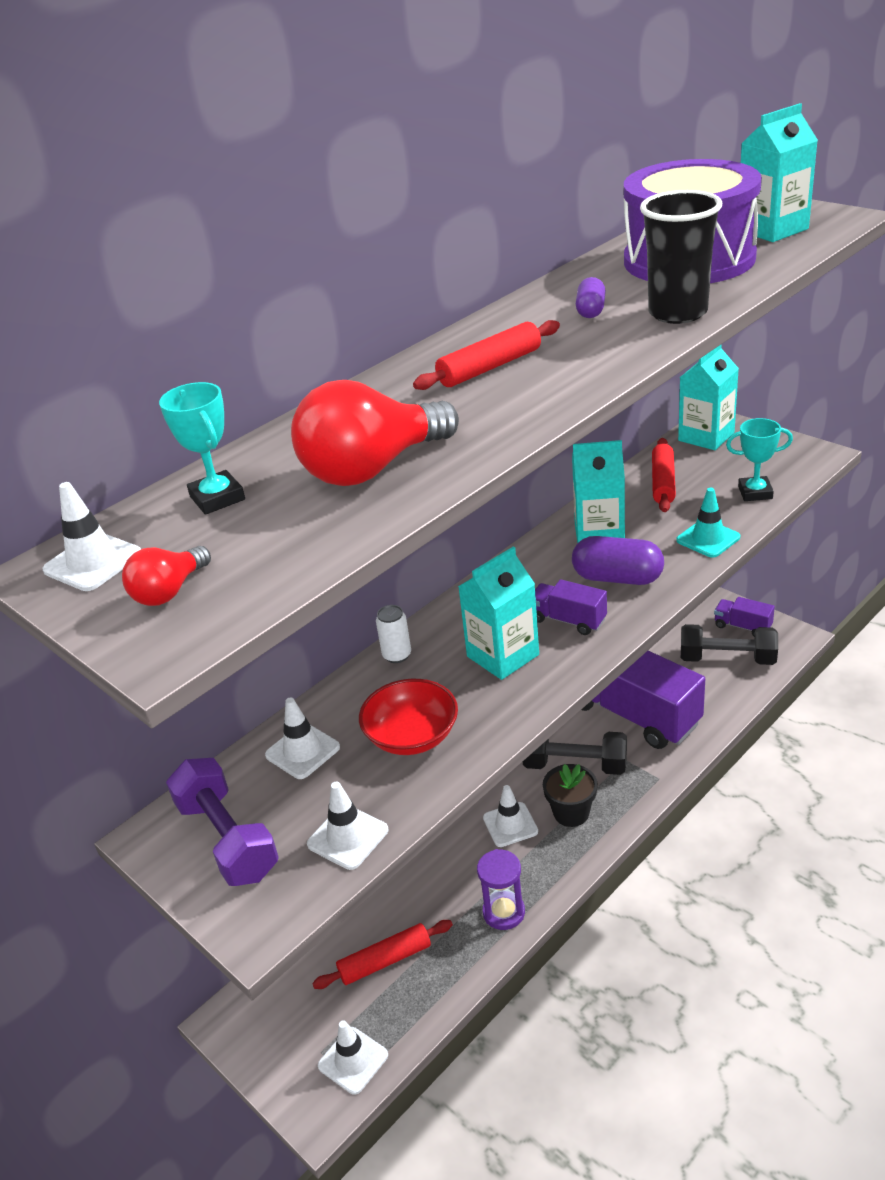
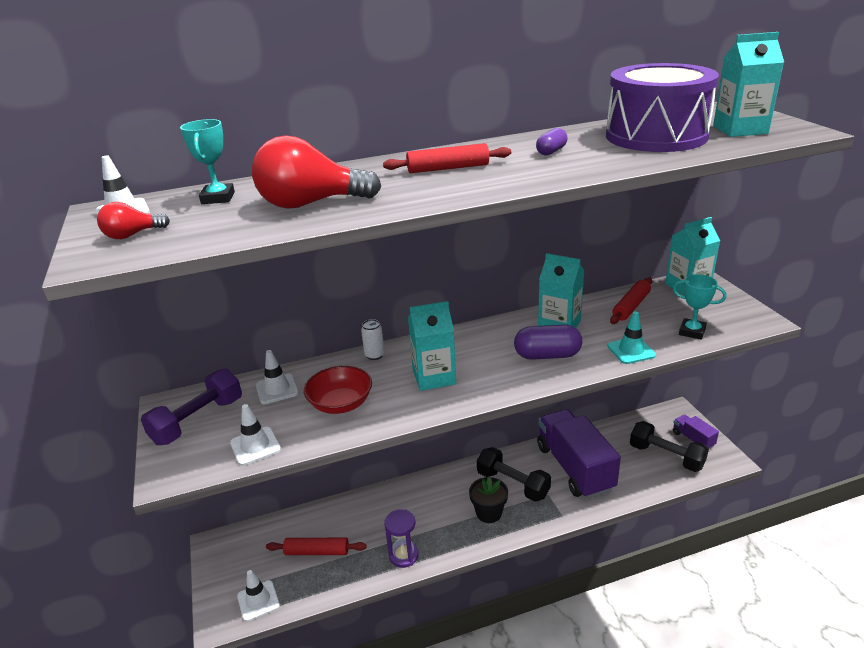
camera: 25 degrees right, 5 degrees down
purple dumbbell [166,758,279,886] -> purple dumbbell turned 45 degrees clockwise [141,368,242,445]
white traffic cone [483,785,538,847] -> none
purple truck [535,579,607,635] -> none
purple capsule [572,536,664,585] -> purple capsule turned 45 degrees counterclockwise [514,325,582,360]
black cup [640,190,722,324] -> none

